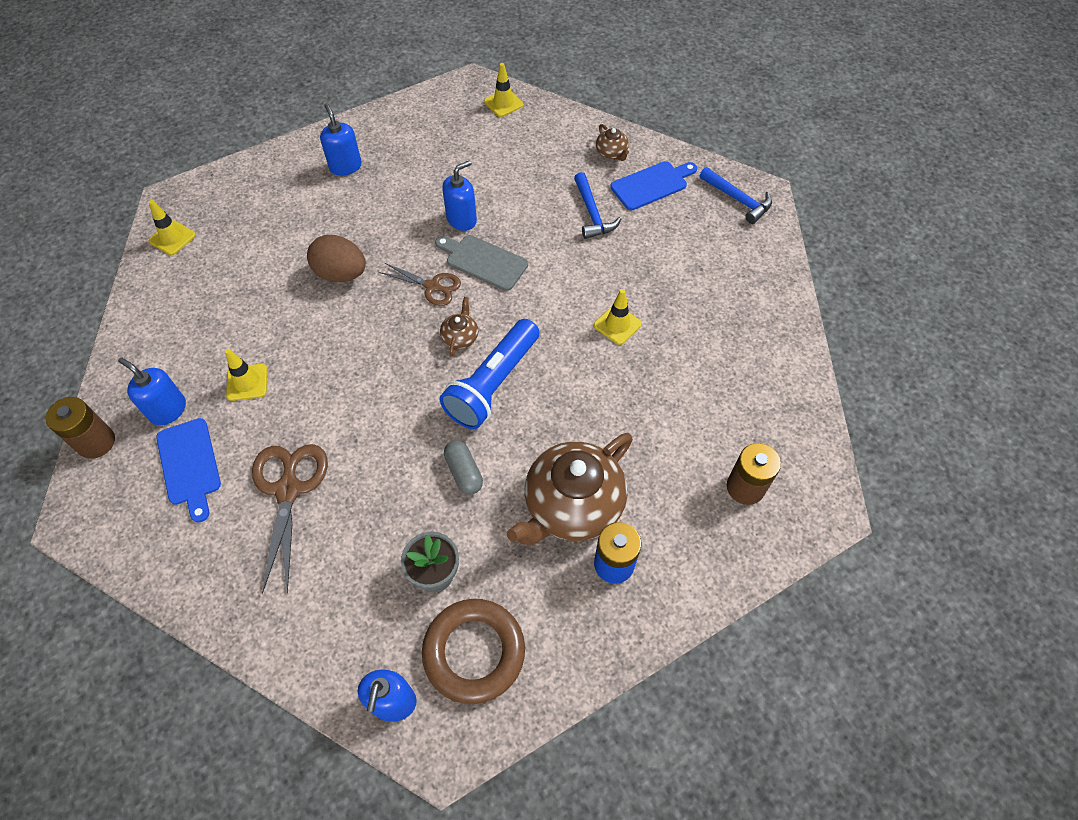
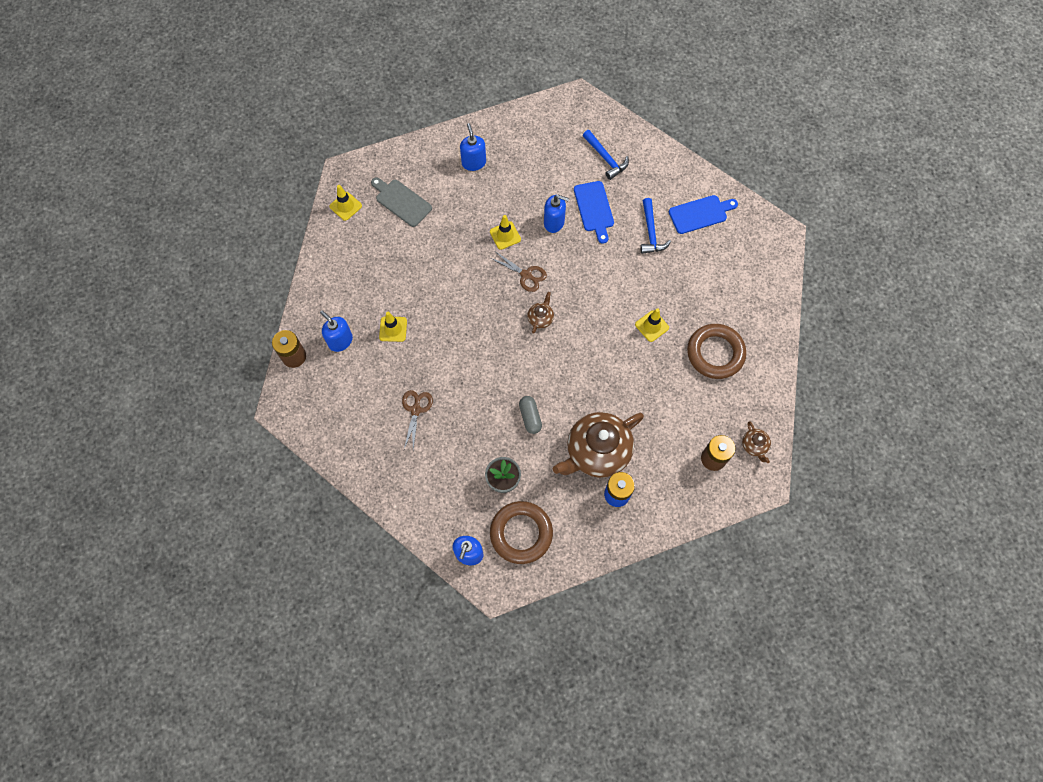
camera: 10 degrees right, 10 degrees up
blue cutting board [156,418,221,523] -> blue cutting board moved to [574,181,614,244]
brown scissors [252,444,328,594] -> brown scissors [402,390,433,450], size x0.62
brown egg [307,235,366,282] -> none
grey cutting board [435,235,528,291] -> grey cutting board moved to [371,177,432,227]
blue flashlight [440,319,539,429] -> none
blue soap dispenser [442,160,477,231] -> blue soap dispenser turned 45 degrees clockwise [544,195,569,233]
yellow traffic cone [484,63,523,117] -> yellow traffic cone moved to [490,215,521,250]
brown teapot [596,124,629,161] -> brown teapot moved to [742,421,771,463]
blue hammer [699,167,772,224] -> blue hammer moved to [583,130,629,180]
none -> brown ring [687,324,746,379]

